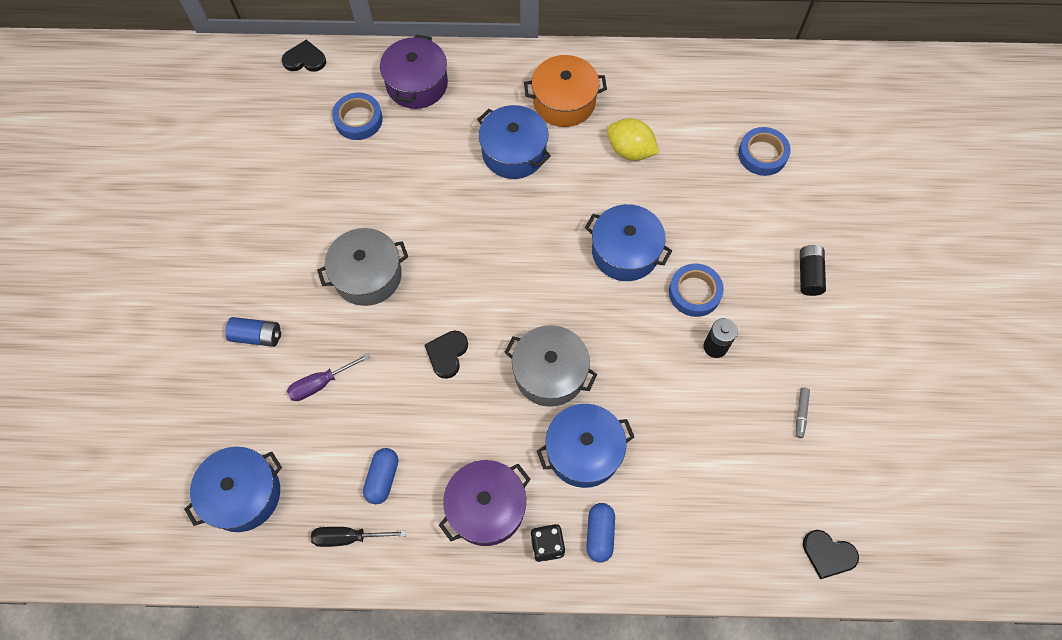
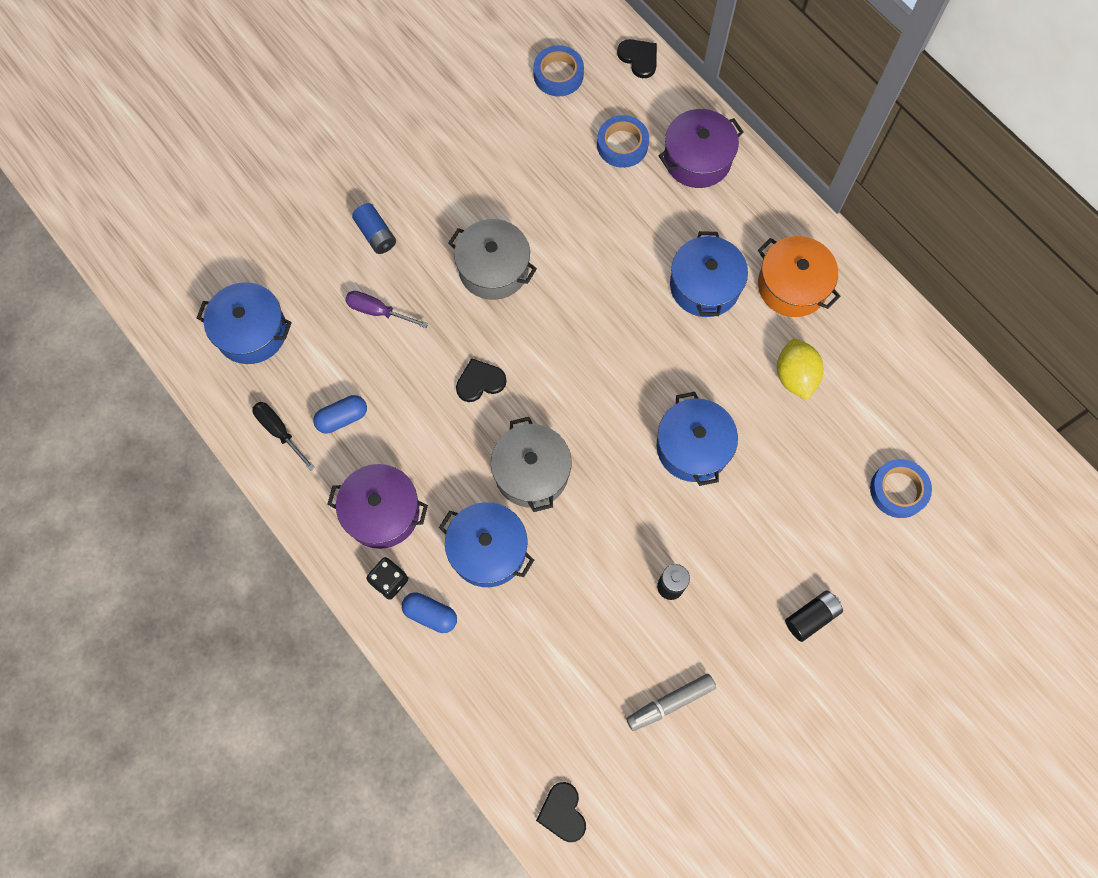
camera: 50 degrees right, 5 degrees up
blue capsule [586,503,615,562] -> blue capsule turned 60 degrees clockwise [402,593,457,633]
blue tape [669,264,724,317] -> blue tape moved to [533,45,584,97]
grey marker [796,388,810,438] -> grey marker [626,674,716,731], size x1.69

